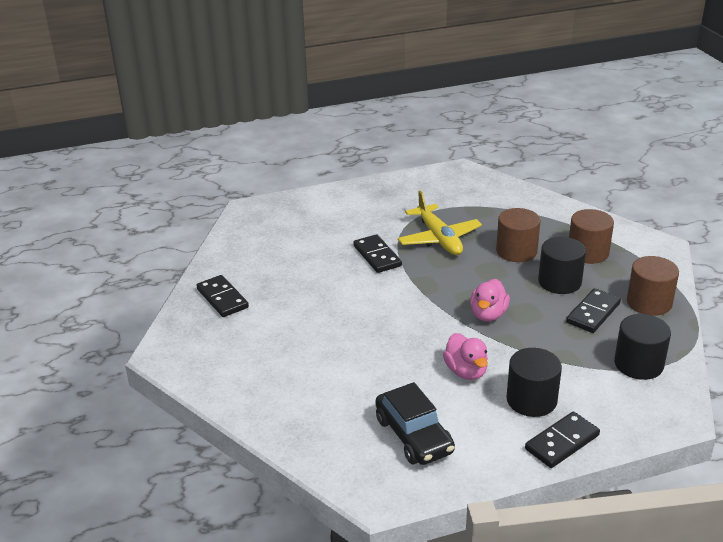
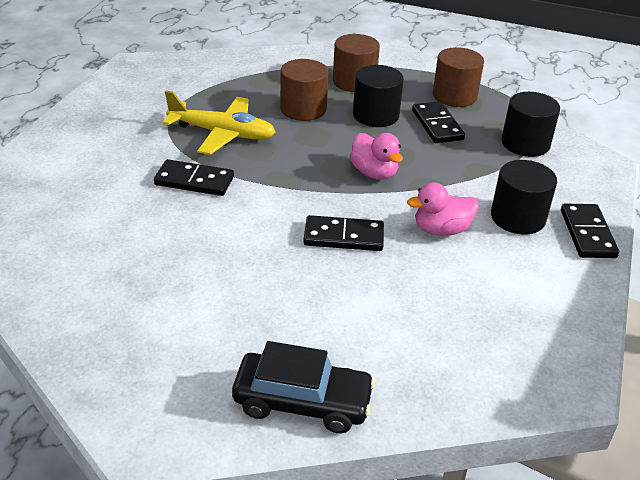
camera: 55 degrees left, 5 degrees up
black domino [196,275,249,317] -> black domino moved to [304,215,384,251]
black car [375,382,455,465] -> black car moved to [232,341,375,434]
pink duck [443,333,488,380] -> pink duck turned 150 degrees clockwise [407,182,479,236]

